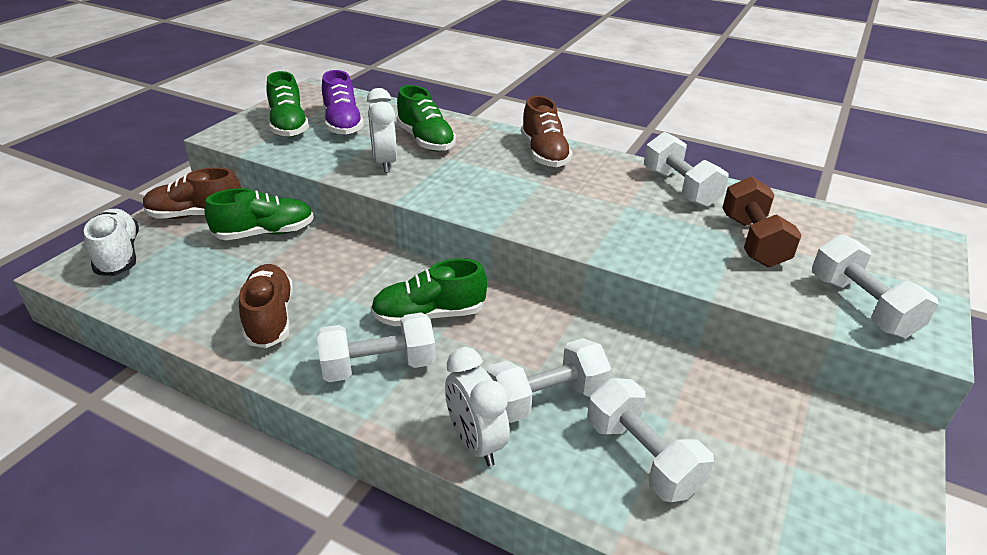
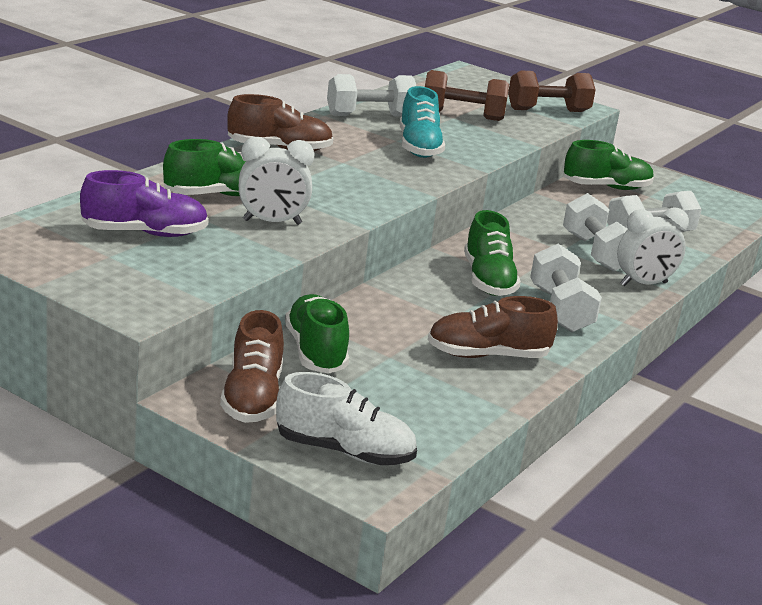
camera: 85 degrees left, 10 degrees down
white shoe [84,209,139,276] -> white shoe turned 150 degrees counterclockwise [276,372,417,465]
green shoe [266,71,309,137] -> green shoe moved to [564,140,654,190]
white dumbbell [812,234,938,338] -> brown dumbbell [508,70,596,112]
none -> turquoise shoe [399,86,445,158]

